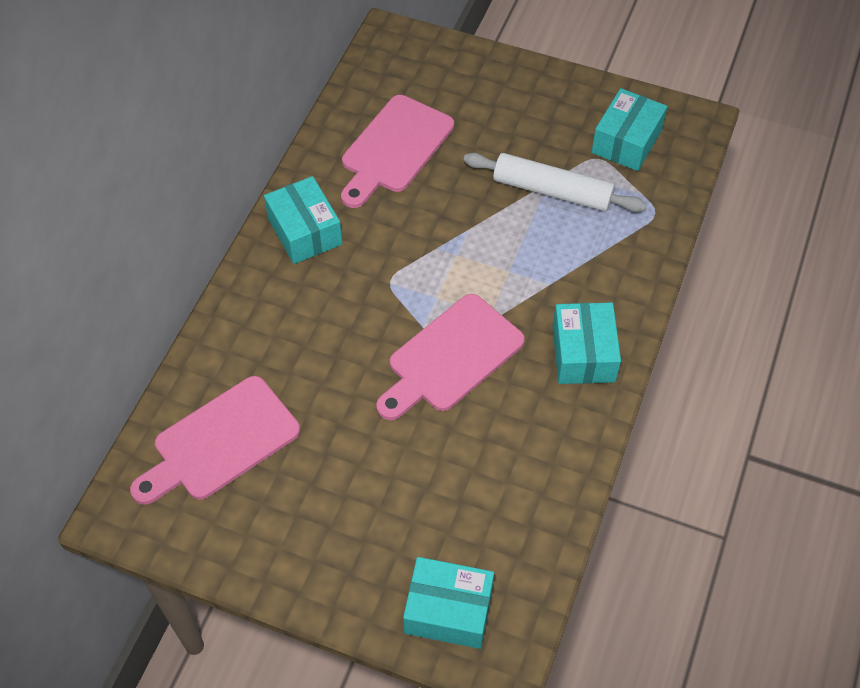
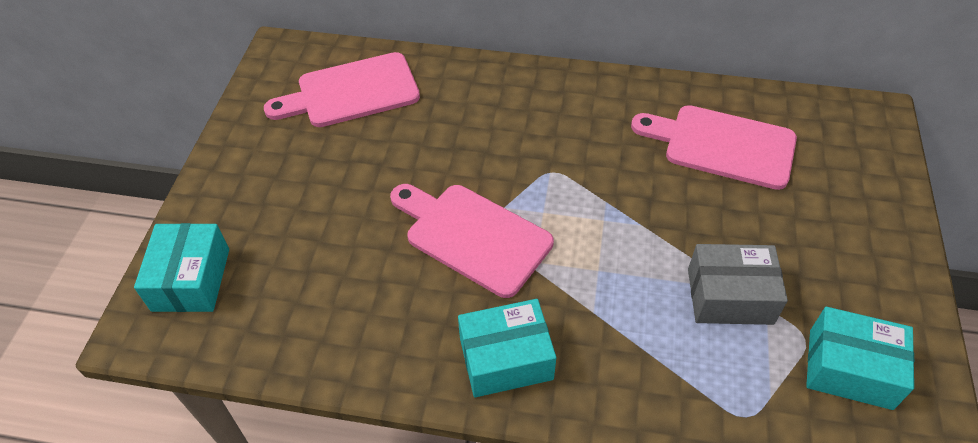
camera: 80 degrees right, 5 degrees down
pink cutting board [130,376,300,505] -> pink cutting board turned 60 degrees counterclockwise [264,52,420,127]
turquoise box [264,176,342,264] -> none
white rolling pin [464,153,646,212] -> grey box [688,244,788,325]

